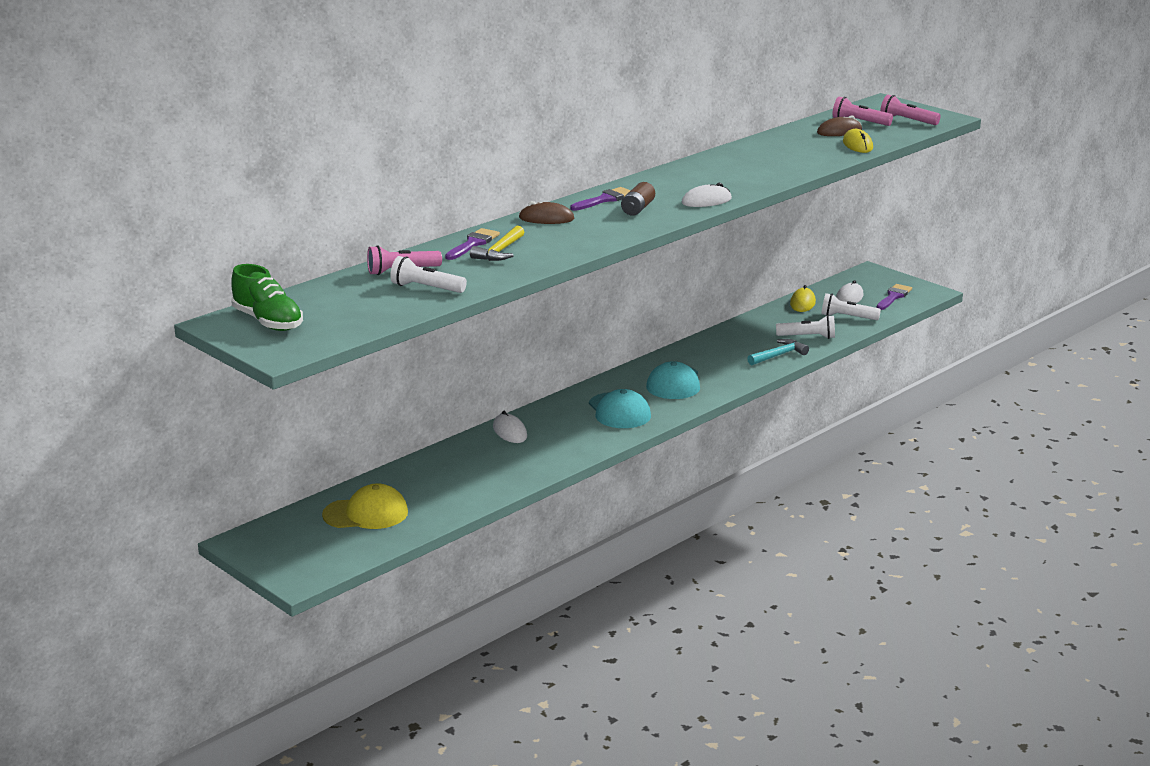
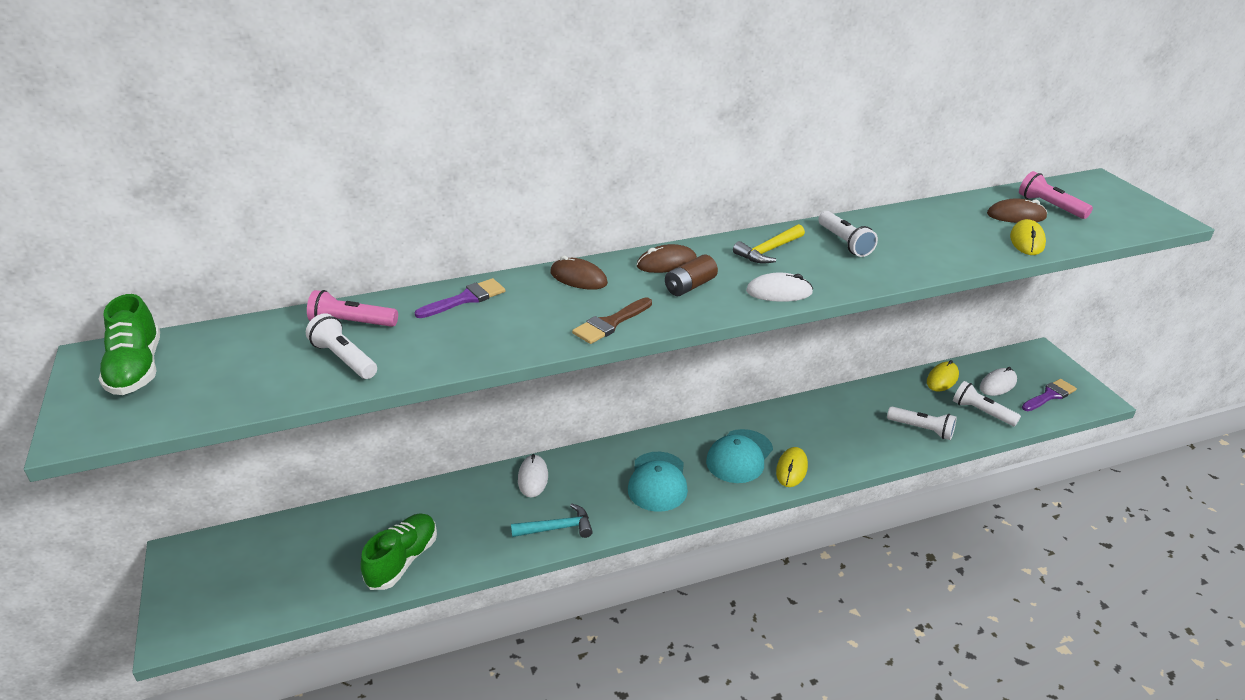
camera: 25 degrees right, 10 degrees up
yellow cap [322,484,408,529] -> none
yellow hammer [470,226,524,261] -> yellow hammer moved to [733,224,805,264]
purple brush [570,187,631,211] -> brown mouse [637,244,697,273]
turquoise hammer [747,339,809,365] -> turquoise hammer moved to [511,503,593,538]
pink flashlight [880,95,941,125] -> none
none -> green shoe [360,513,437,590]
none -> brown brush [572,297,652,344]
none -> yellow mouse [776,447,808,487]
none -> white flashlight [818,211,878,257]

